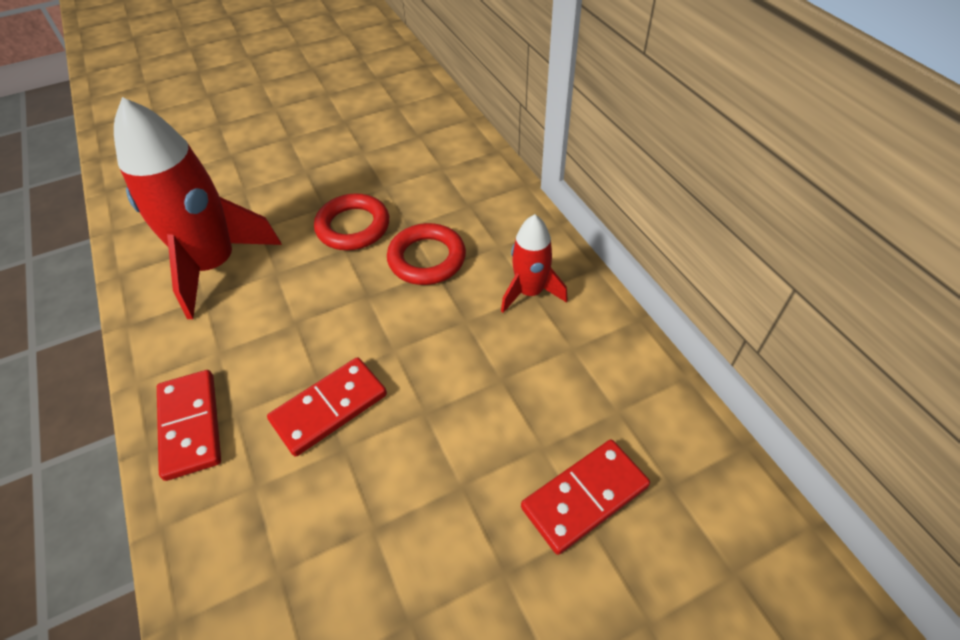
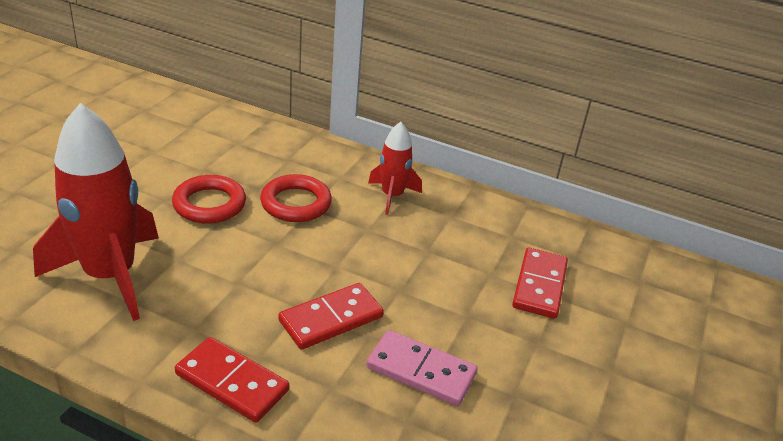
camera: 45 degrees left, 15 degrees down
red domino [267,357,387,457] -> red domino turned 45 degrees clockwise [279,283,384,350]
none -> pink domino [366,330,478,406]

